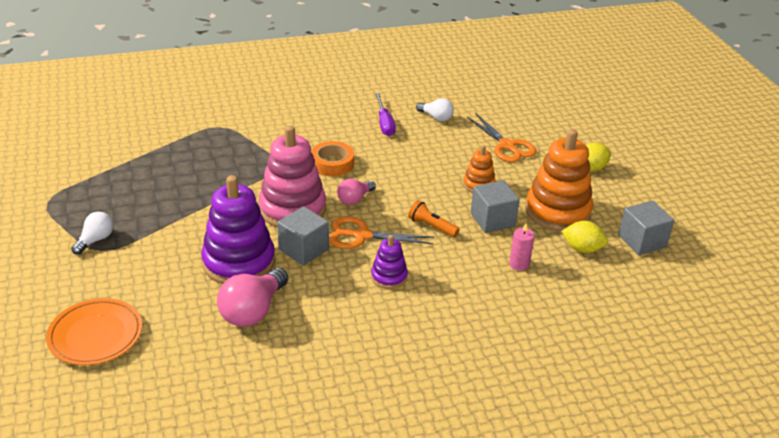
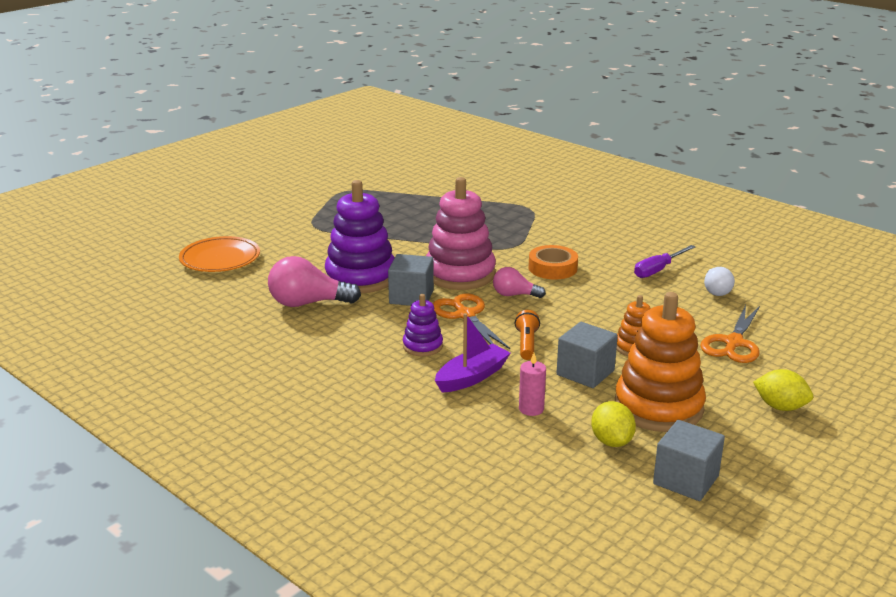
camera: 60 degrees right, 10 degrees down
white light bulb [71,212,113,255] -> none
none -> purple boat [435,313,510,393]

